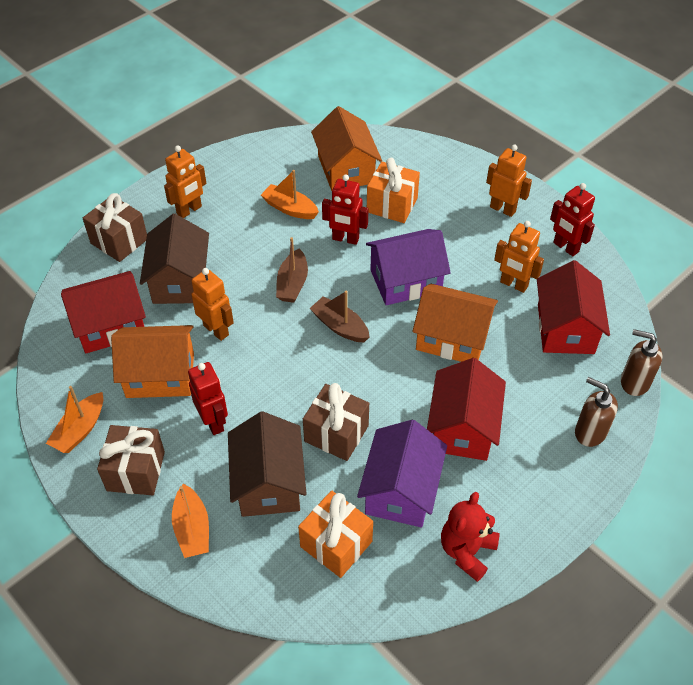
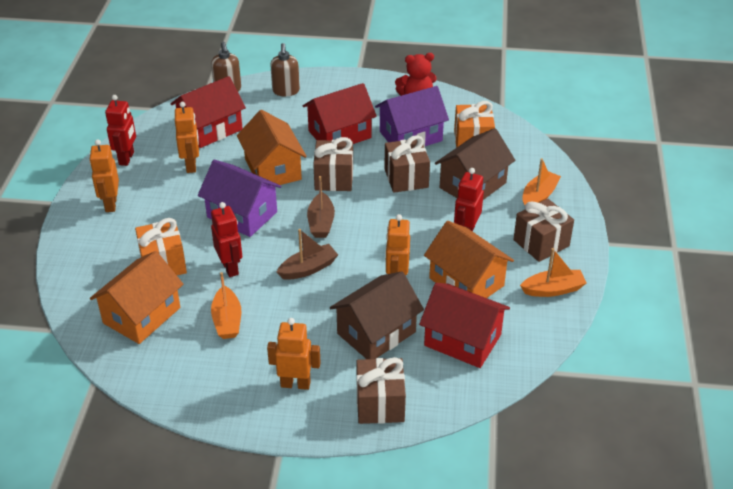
camera: 130 degrees left, 10 degrees down
none -> brown gift [313,137,353,191]

